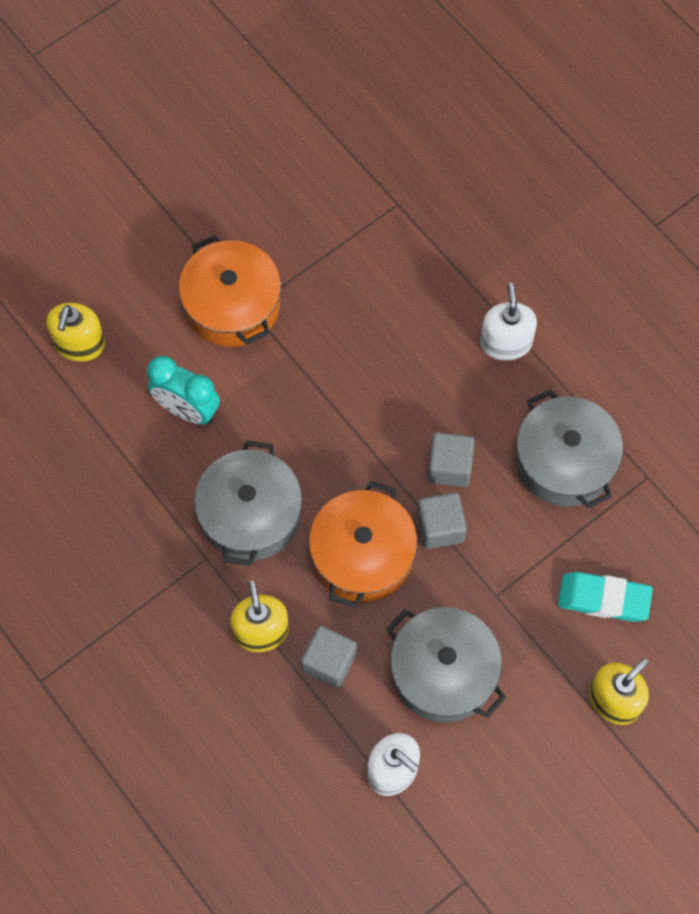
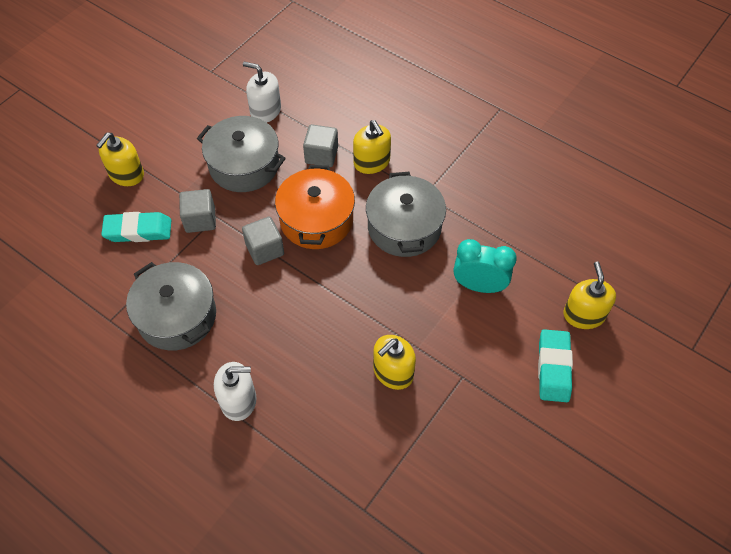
camera: 165 degrees right, 10 degrees down
orange pot [179,235,281,347] -> none
grey cube [428,432,475,487] -> grey cube moved to [179,189,216,233]
white soap dispenser [480,283,537,361] -> white soap dispenser turned 75 degrees counterclockwise [214,362,256,421]
none -> yellow soap dispenser [373,335,416,390]
none -> turquoise eraser [538,329,573,402]

